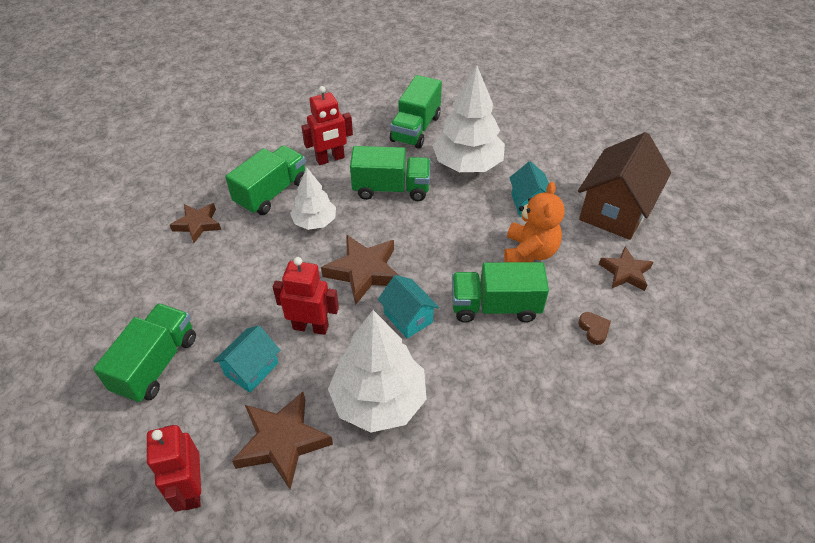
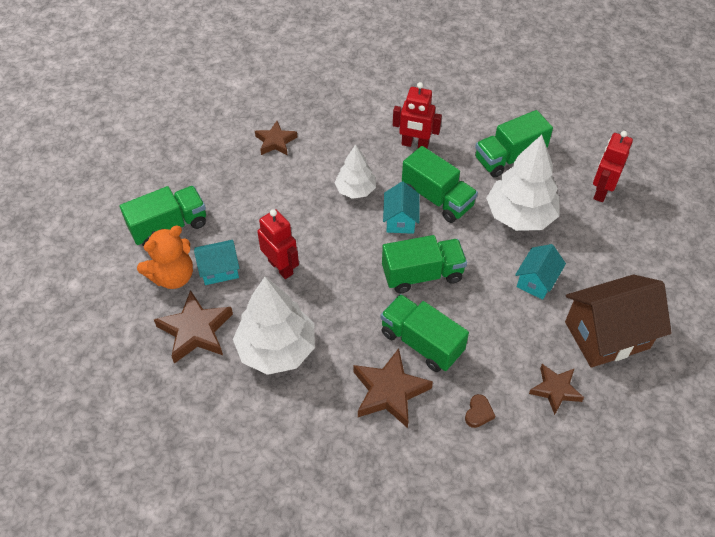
camera: 40 degrees right, 5 degrees up
red robot [147,425,201,512] -> red robot moved to [593,131,633,202]
green truck [225,145,306,215] -> green truck moved to [382,235,467,293]
brown star [321,234,399,305] -> brown star moved to [353,348,433,428]
turquoise house [378,275,439,339] -> turquoise house moved to [383,182,420,234]
orange teddy bear [504,182,565,262] -> orange teddy bear moved to [137,226,193,289]

